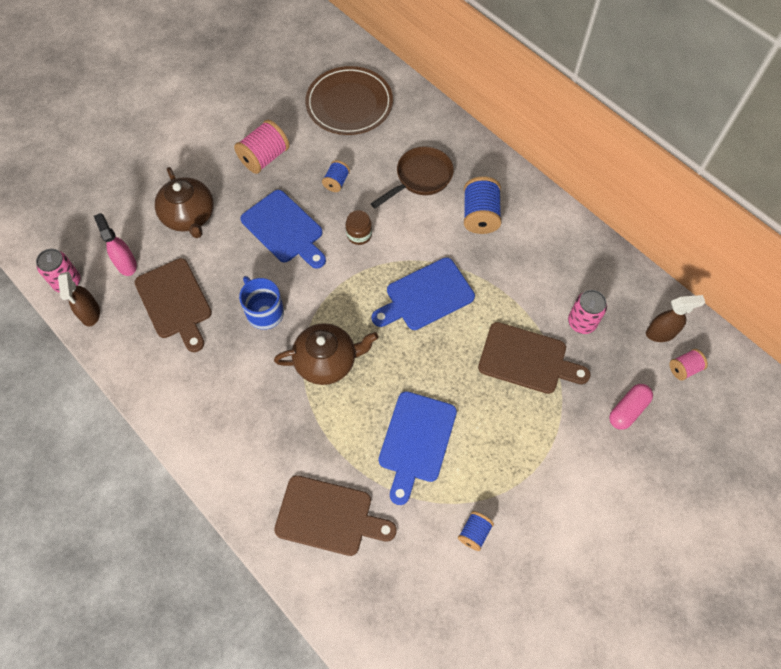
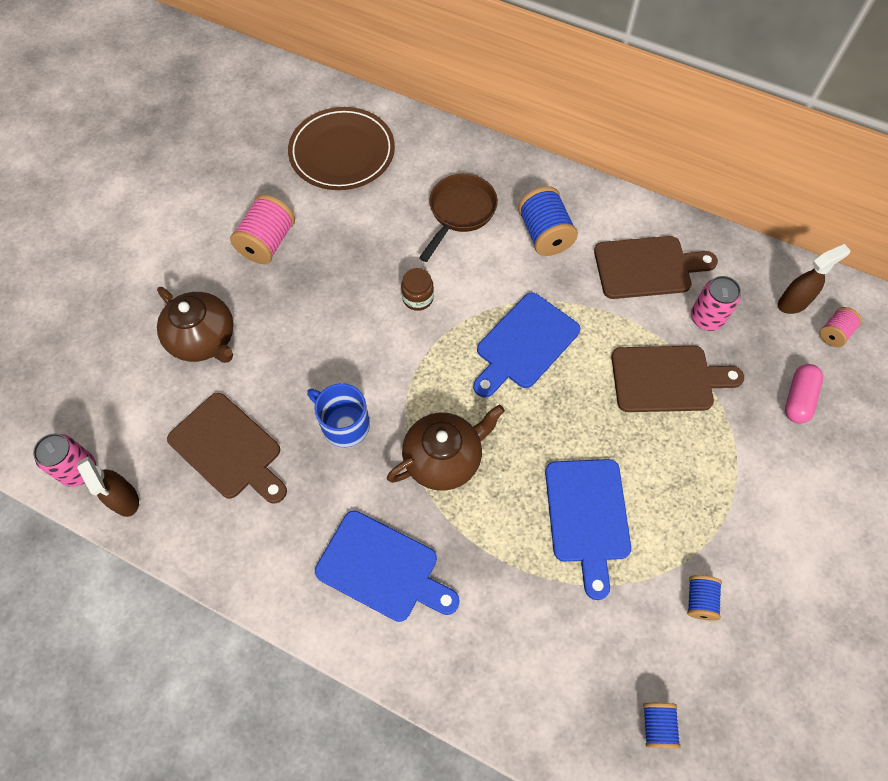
camera: 20 degrees left, 0 degrees up
pink spray bottle [94,213,137,276] -> none
blue cutting board [240,190,326,269] -> blue cutting board moved to [315,511,460,622]
brown cutting board [274,475,397,556] -> brown cutting board moved to [594,236,718,299]
blue spool [322,160,350,192] -> blue spool moved to [643,703,681,749]

